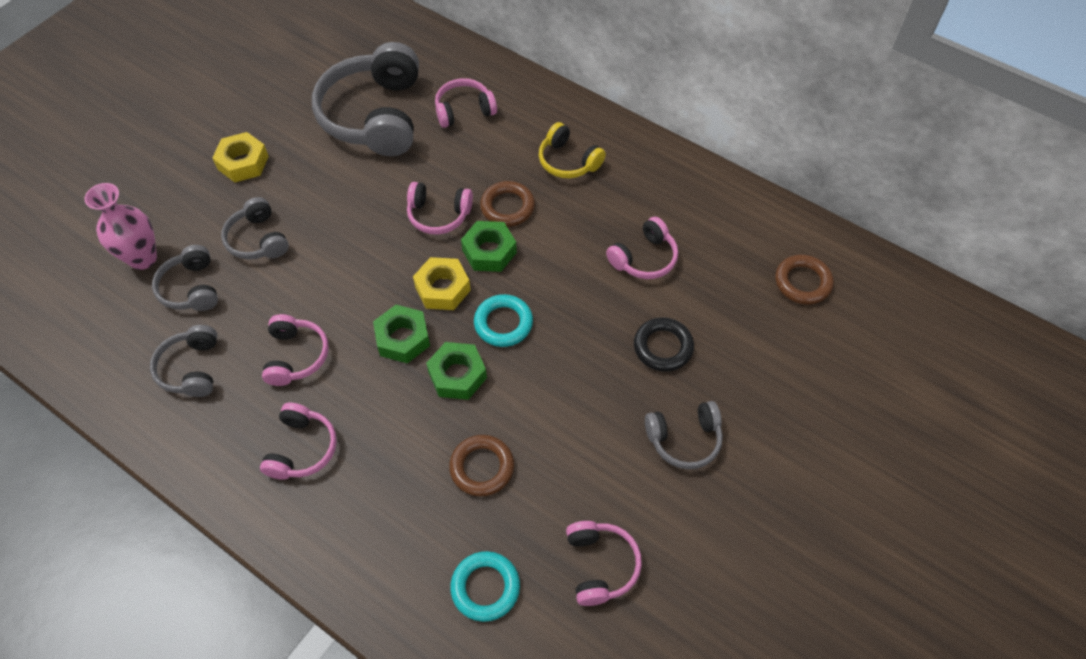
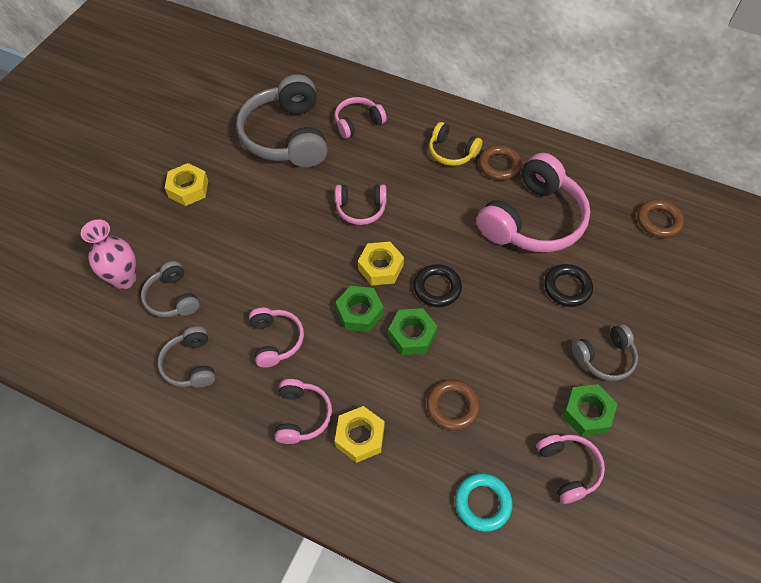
camera: 10 degrees left, 0 degrees up
grey headphones [221,197,289,259] -> none
green nut [461,221,517,272] -> green nut moved to [562,384,617,436]
turquoise ring [474,294,533,347] -> black ring [414,264,462,307]
brown ring [480,181,535,227] -> brown ring moved to [479,145,522,180]
pink headphones [606,217,678,279] -> pink headphones [477,153,590,252], size x1.96
none -> yellow nut [335,406,384,463]

